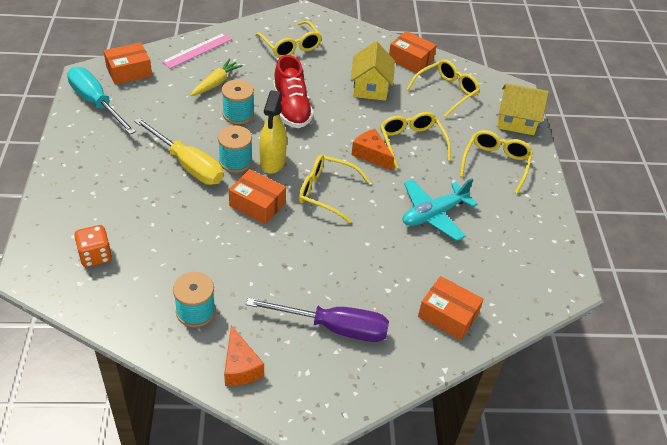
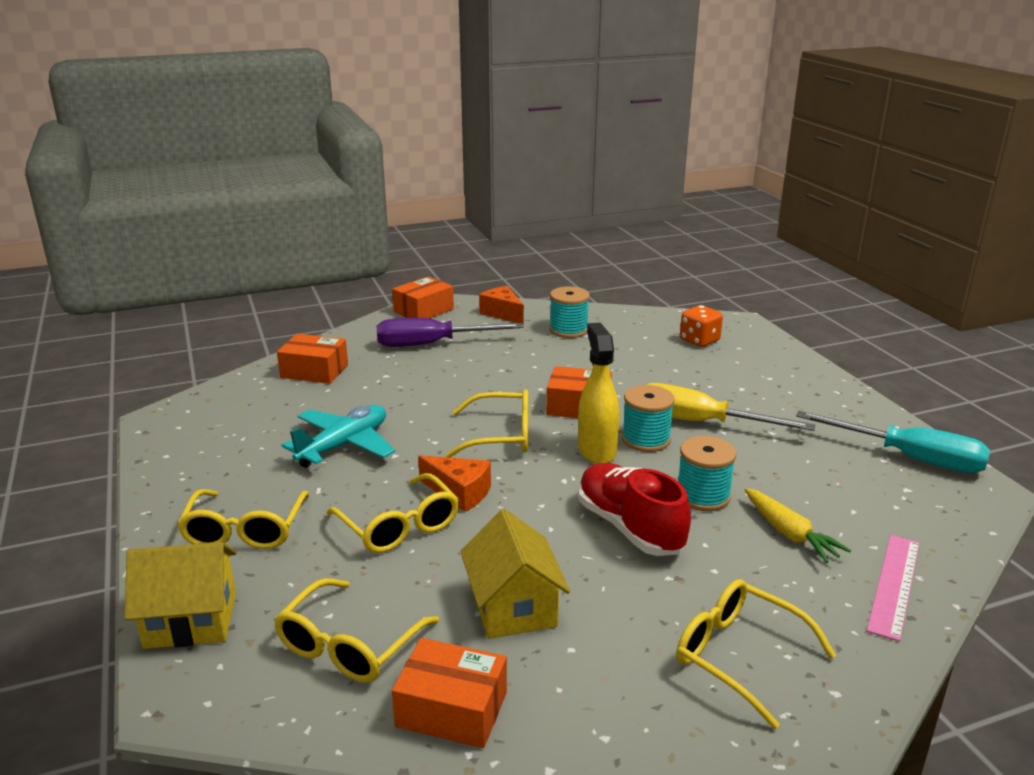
camera: 165 degrees right, 20 degrees down
orange box [104,42,152,85] -> orange box moved to [392,276,454,318]
yellow carrot [191,59,243,96] -> yellow carrot turned 45 degrees counterclockwise [745,488,851,563]

